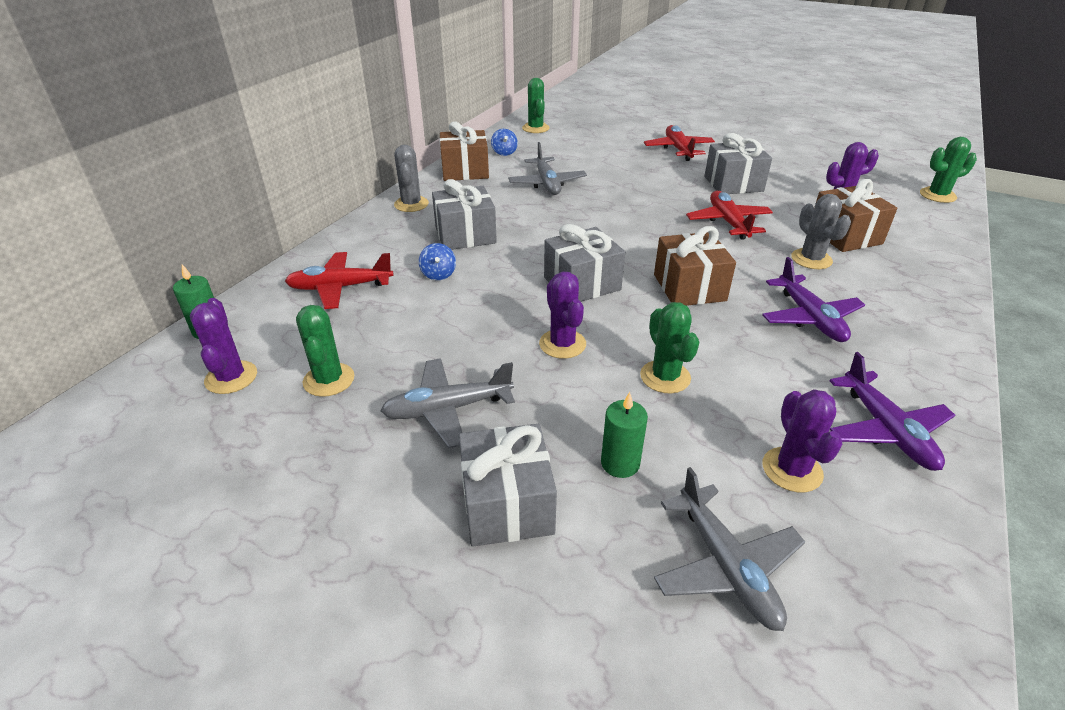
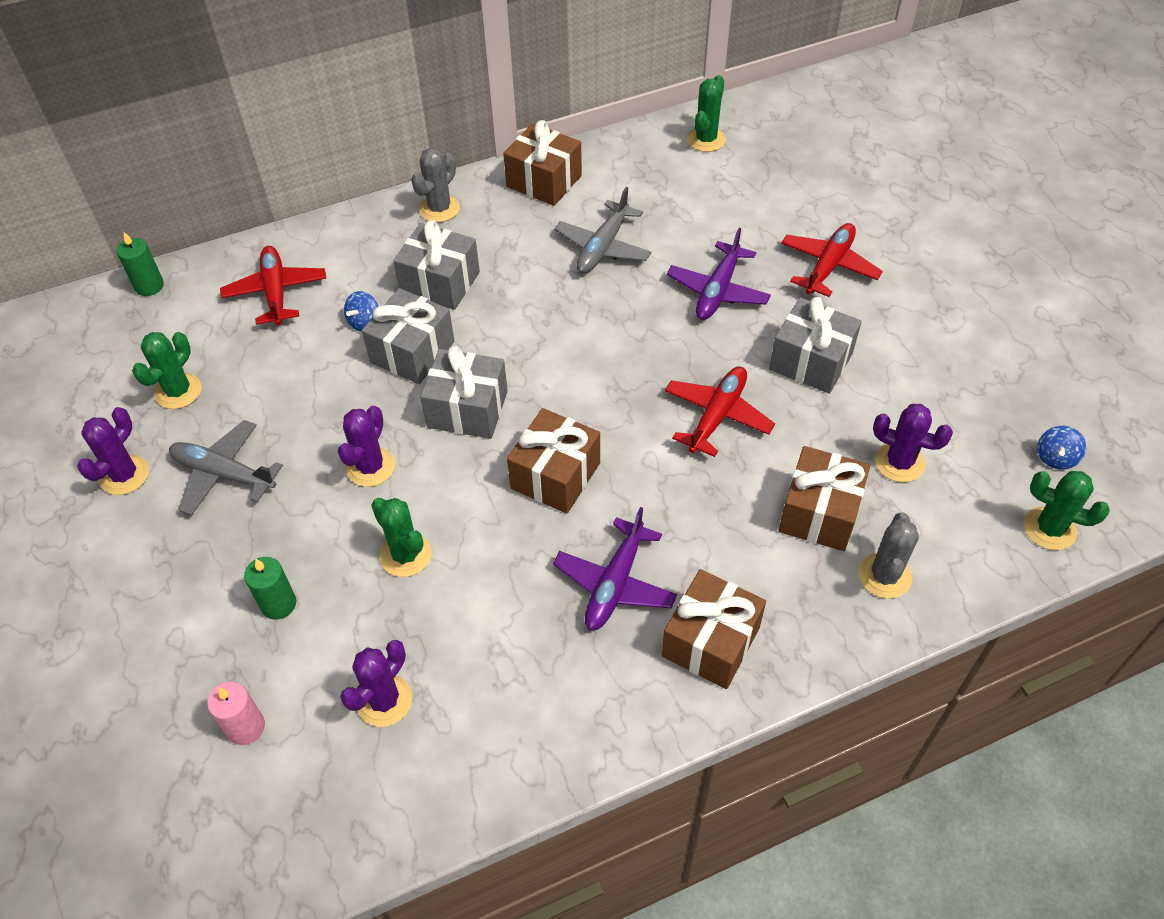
camera: 40 degrees right, 15 degrees up
purple cactus [190,298,257,394] -> purple cactus moved to [77,407,149,495]
red plane [285,252,394,309] -> red plane turned 45 degrees clockwise [220,246,327,326]
grey gift [459,424,557,547] -> grey gift moved to [362,288,455,384]
blue spinning top [491,129,518,156] -> blue spinning top moved to [1037,426,1086,470]
green cactus [640,302,699,393] -> green cactus turned 60 degrees counterclockwise [371,498,432,577]
grey plane [654,467,805,631] -> pink candle [207,681,265,745]
grey cactus [791,194,851,269] -> grey cactus moved to [858,512,919,599]
purple plane [829,352,955,471] -> purple plane moved to [667,228,771,320]
none -> brown gift [662,569,766,689]

